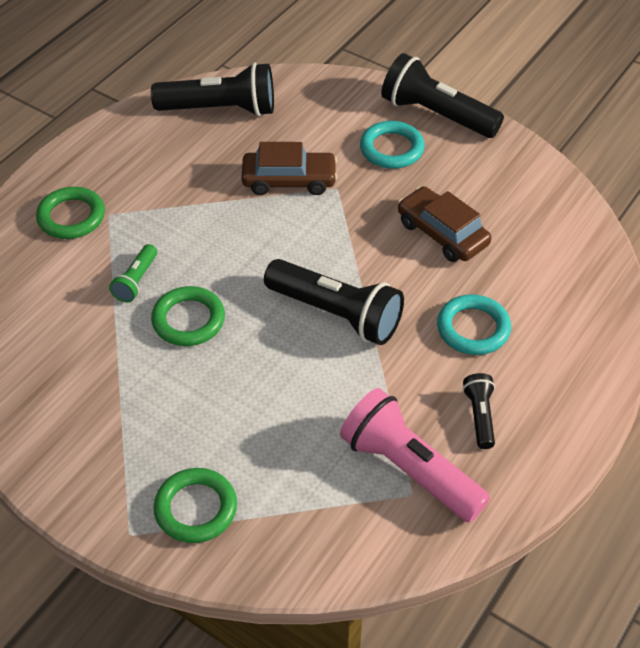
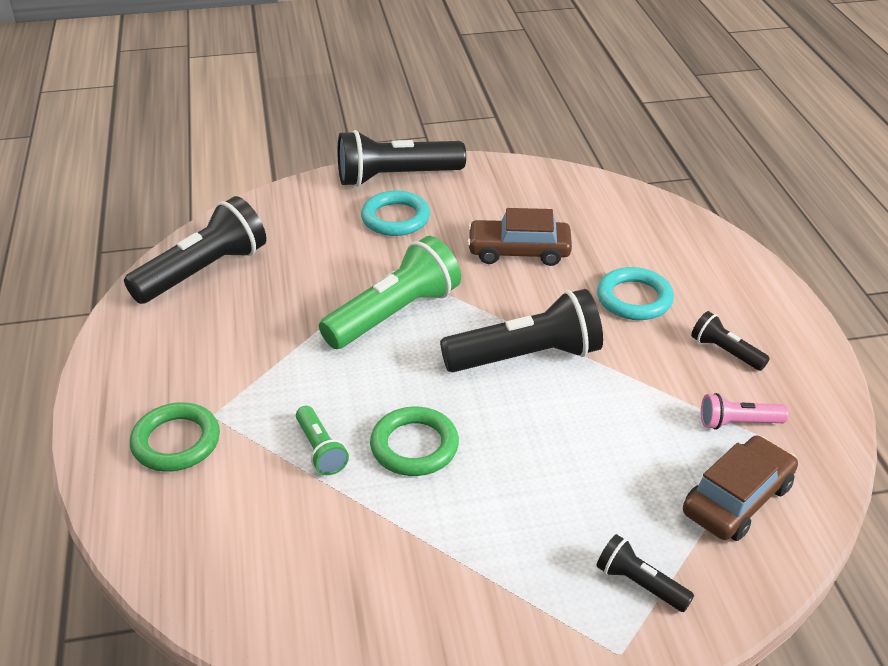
camera: 45 degrees left, 10 degrees down
green ring [154,468,237,543] -> black flashlight [596,534,694,612]
brown car [241,142,337,195] -> brown car moved to [683,436,798,541]
pink flashlight [340,388,490,523] -> pink flashlight [701,393,789,430], size x0.50
none -> green flashlight [319,236,461,349]

